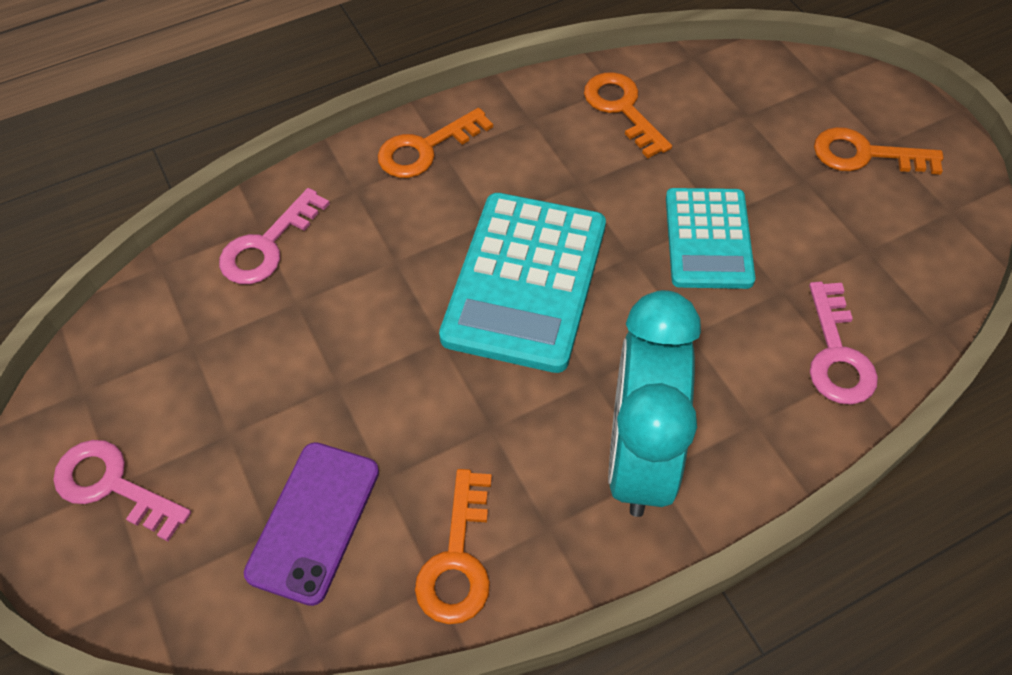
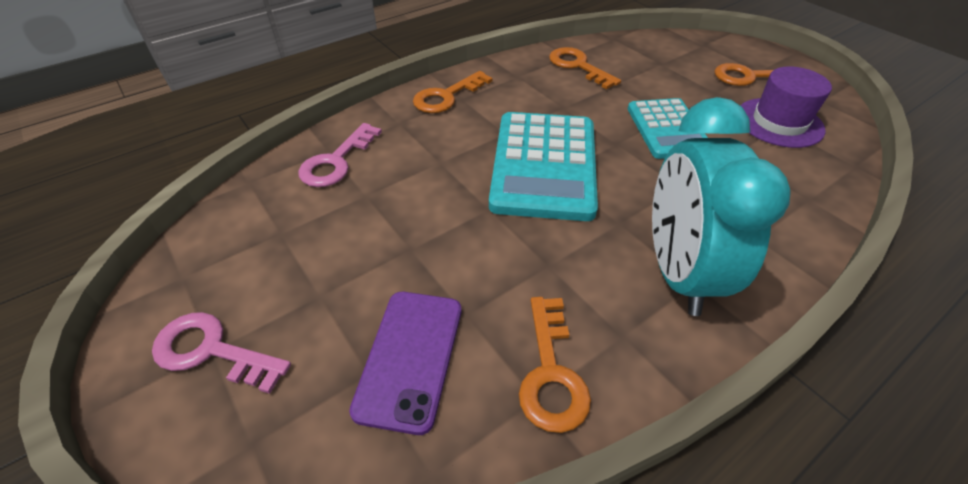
camera: 10 degrees left, 10 degrees down
pink key [809,282,878,405] -> none
none -> purple hat [740,66,832,148]

